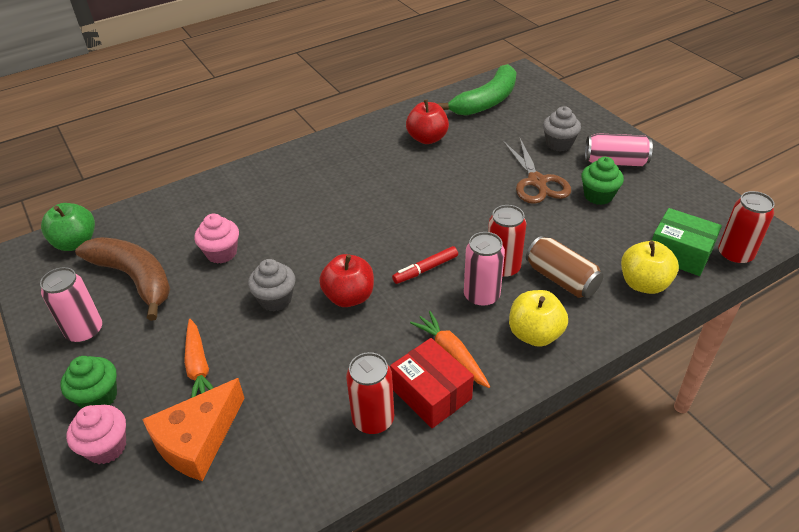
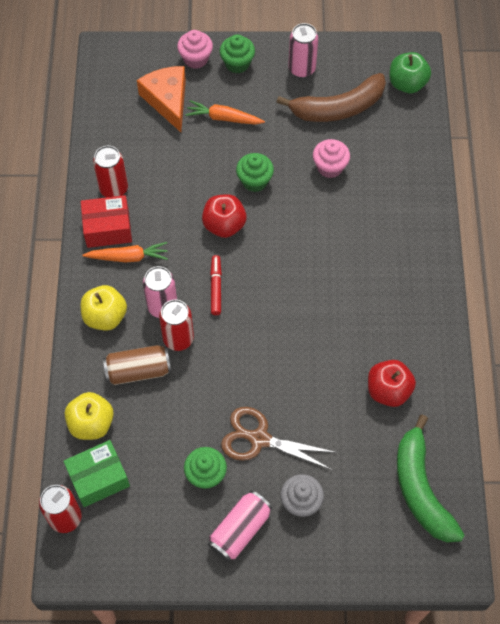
camera: 120 degrees right, 20 degrees up
grey cupcake [248,259,296,311] -> green cupcake [236,153,274,192]

